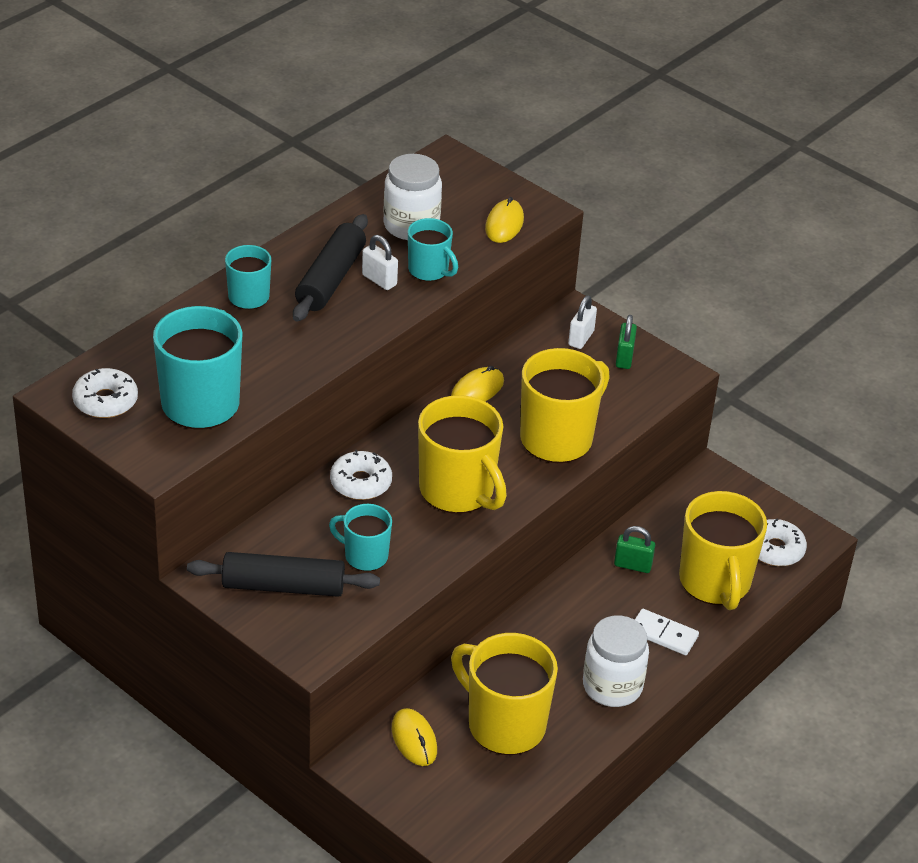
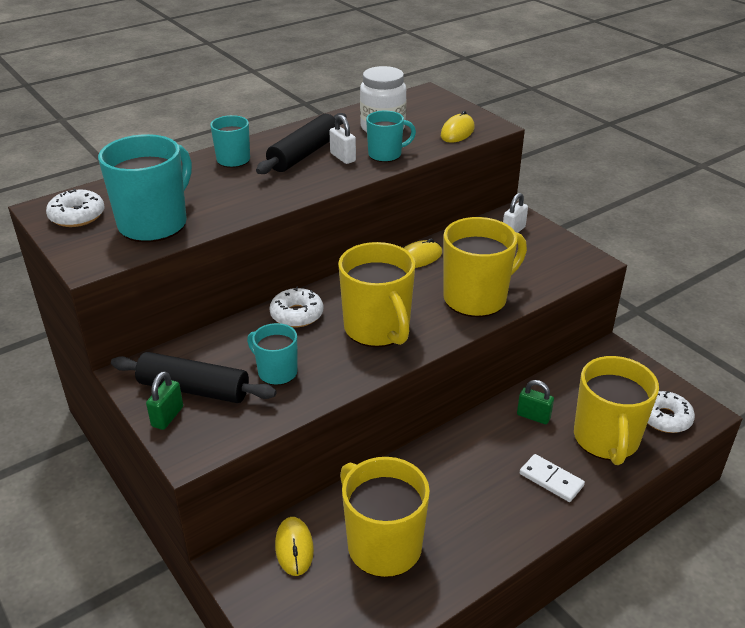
camera: 15 degrees right, 5 degrees down
turquoise mug [408,218,458,282] -> turquoise mug turned 75 degrees counterclockwise [366,111,416,162]
white jar [583,615,649,707] -> none
green padlock [616,315,637,369] -> green padlock moved to [146,371,183,430]

